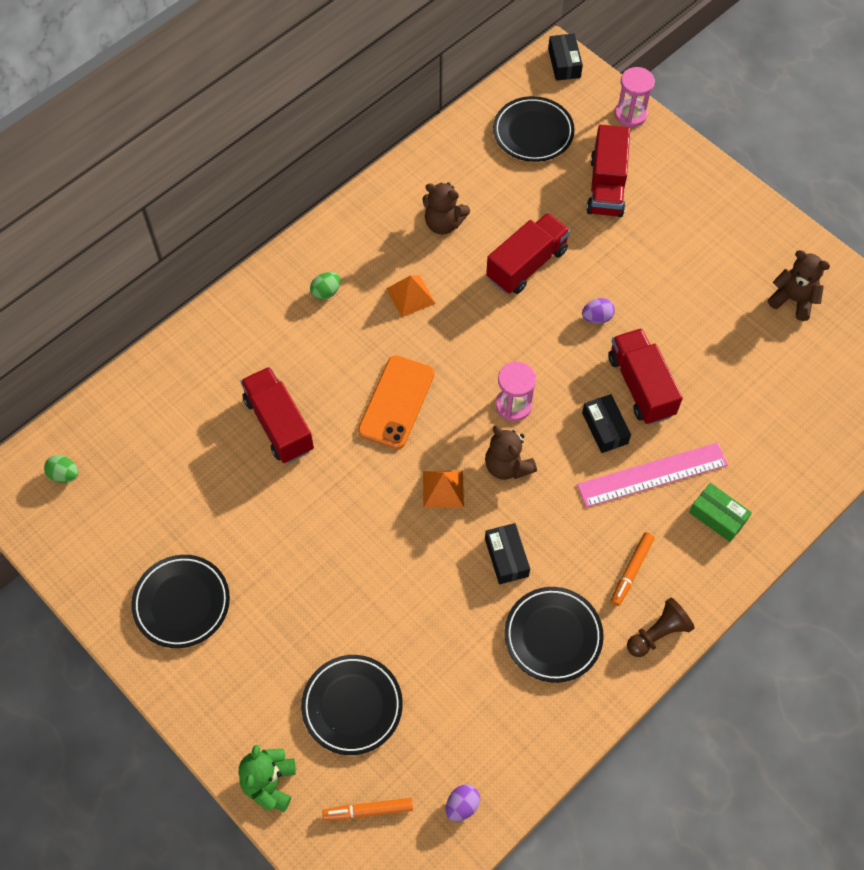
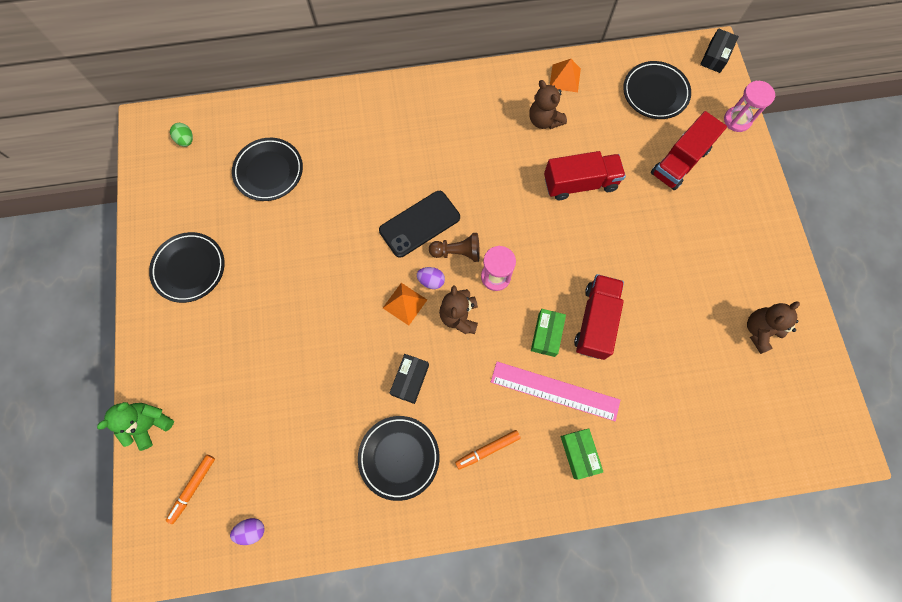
camera: 35 degrees right, 10 degrees up
red truck [241,367,314,463] -> none
black plate [301,655,403,755] -> black plate moved to [232,138,303,201]
green egg [310,272,341,300] -> none
orange marker [323,798,413,821] -> orange marker turned 90 degrees counterclockwise [166,455,215,524]
orange phone [358,355,434,449] -> black phone [379,191,460,258]
orange pyramid [386,275,436,317] -> orange pyramid moved to [550,59,581,92]
purple egg [582,298,615,324] -> purple egg moved to [417,267,445,289]
black box [582,394,631,453] -> green box [531,309,566,357]
brown pawn [627,597,695,657] -> brown pawn moved to [429,233,480,262]
brown teddy bear [768,250,830,321] -> brown teddy bear turned 105 degrees counterclockwise [747,301,800,354]

